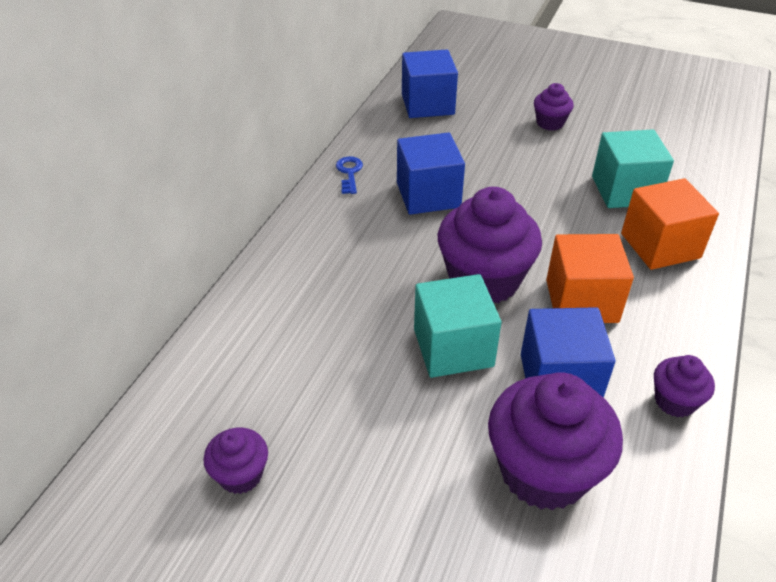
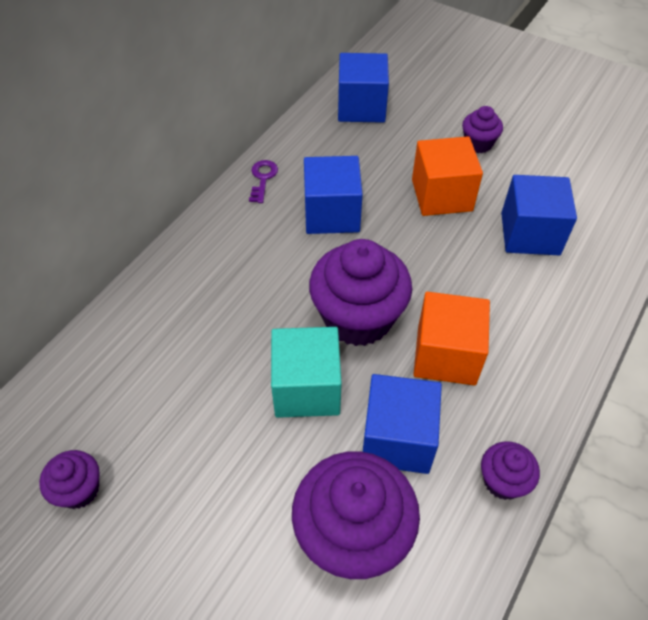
camera: 10 degrees right, 10 degrees up
blue key [336,156,363,194] -> purple key [249,160,278,203]
turquoise cube [592,129,674,208] -> blue cube [501,175,577,255]
orange cube [621,178,719,270] -> orange cube moved to [412,136,483,216]

